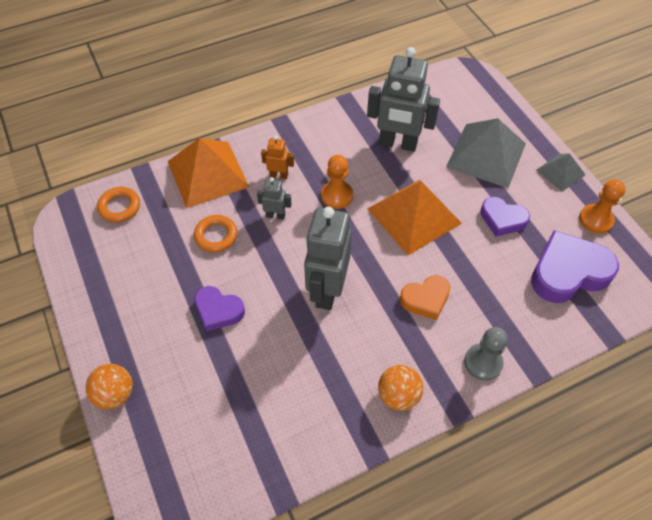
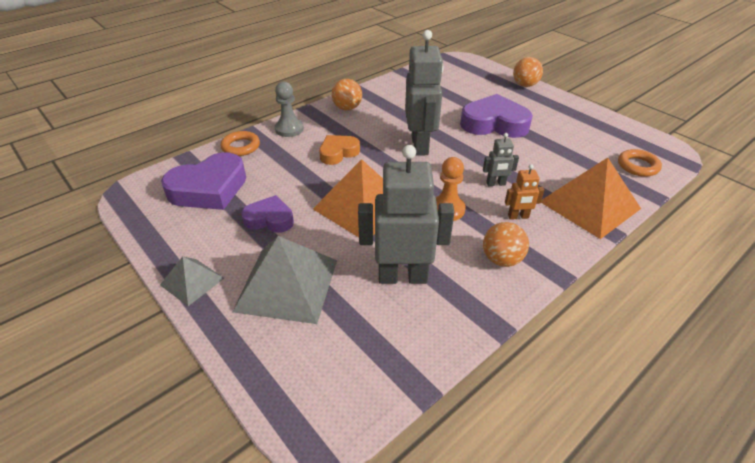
camera: 165 degrees right, 15 degrees down
orange ring [194,215,238,253] -> orange ring moved to [221,131,260,156]
purple heart [194,286,245,332] -> purple heart [460,94,533,138], size x1.69
orange pawn [579,179,626,234] -> none
none -> orange ball [483,222,529,267]

